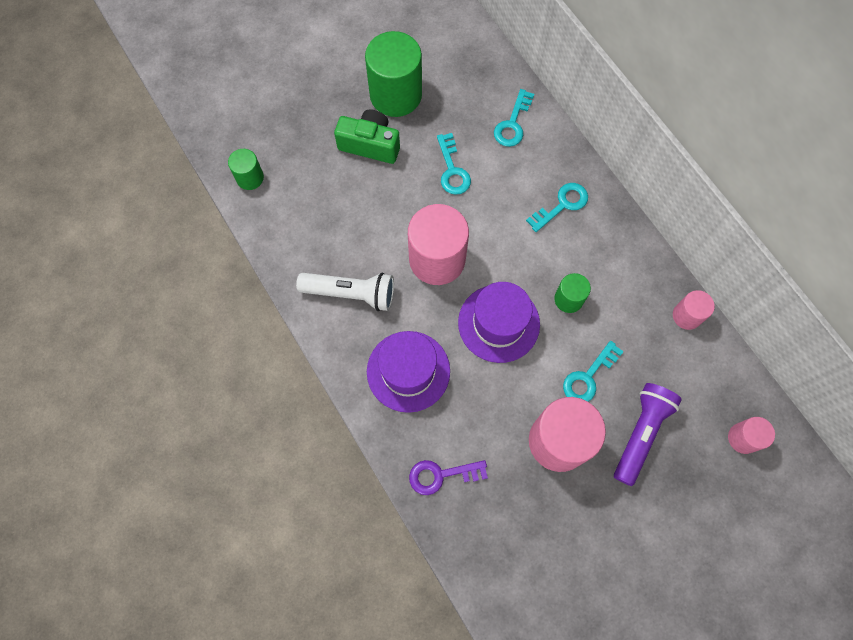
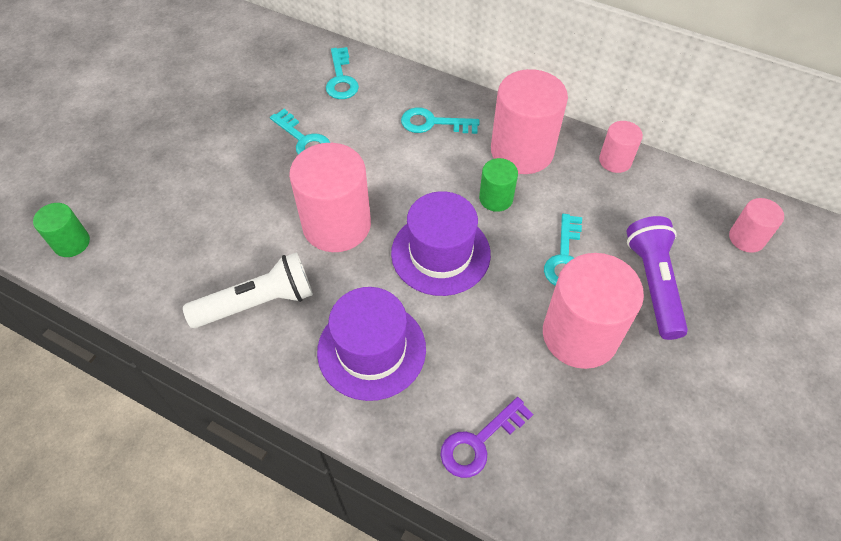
camera: 30 degrees left, 15 degrees down
green camera [334,110,400,164] -> none
green cylinder [365,31,422,117] -> none
turquoise key [526,183,588,232] -> turquoise key turned 105 degrees counterclockwise [401,107,480,134]
none -> pink cylinder [491,69,568,174]

